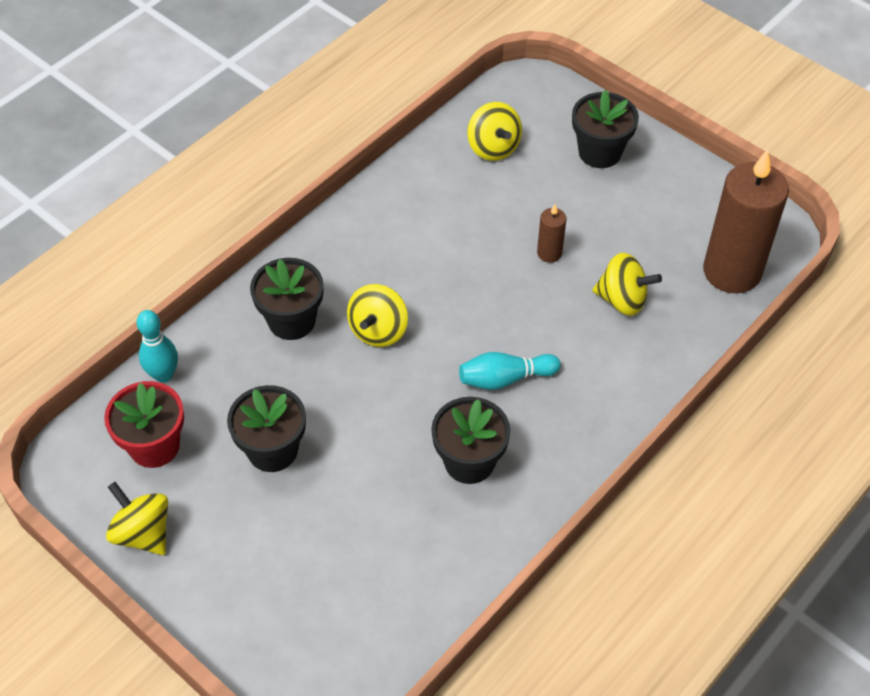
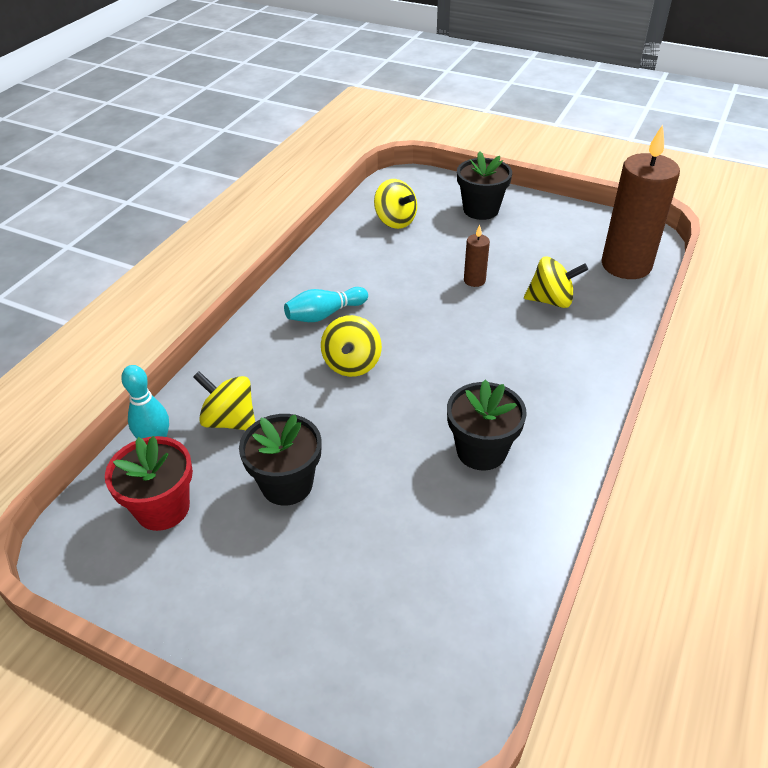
camera: 15 degrees left, 10 degrees down
yellow spinning top [106,482,168,555] -> yellow spinning top moved to [193,371,255,430]
black flower pot [250,258,324,340] -> none
turquoise bowling pin [459,352,561,390] -> turquoise bowling pin moved to [284,287,368,322]

